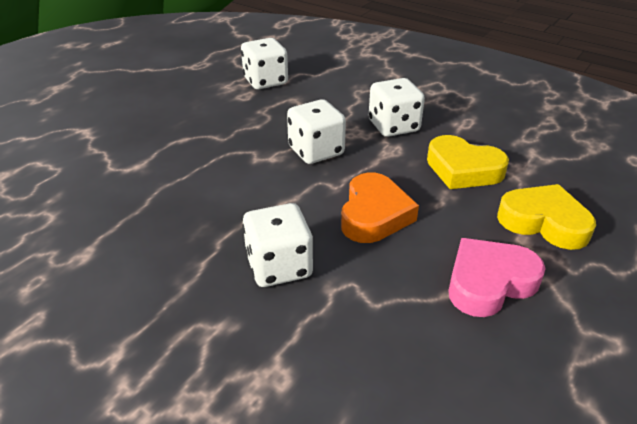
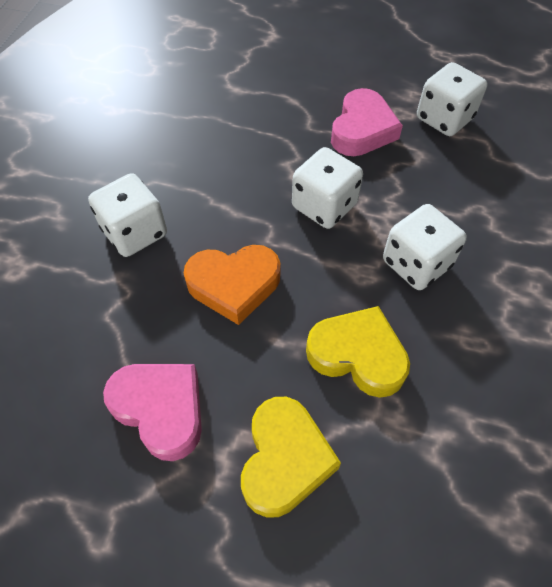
camera: 70 degrees right, 20 degrees up
yellow heart [427,135,509,189] -> yellow heart turned 105 degrees clockwise [306,306,410,398]
none -> pink heart [331,88,403,156]

